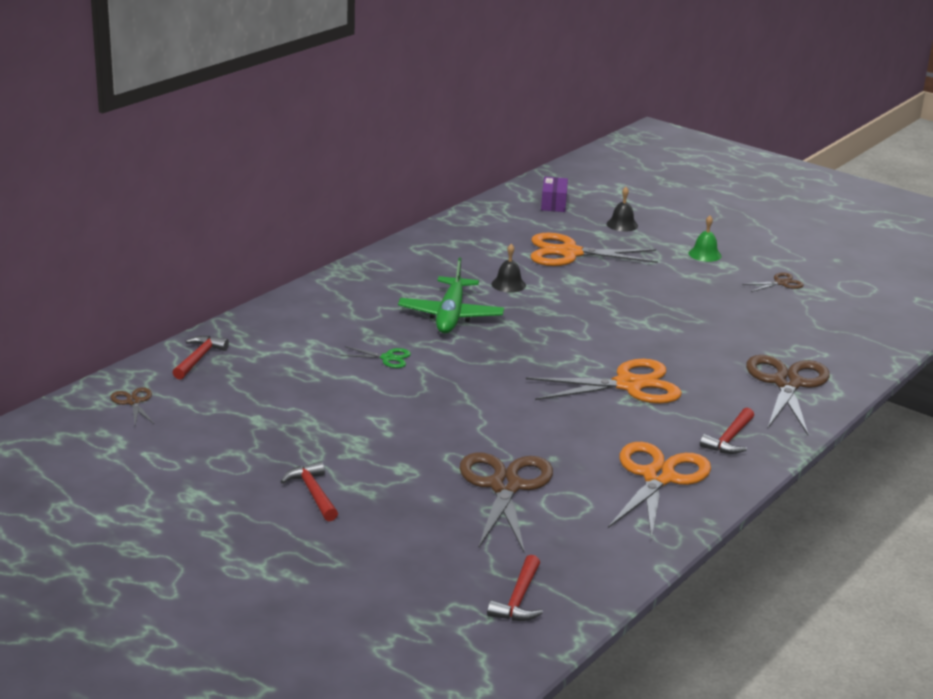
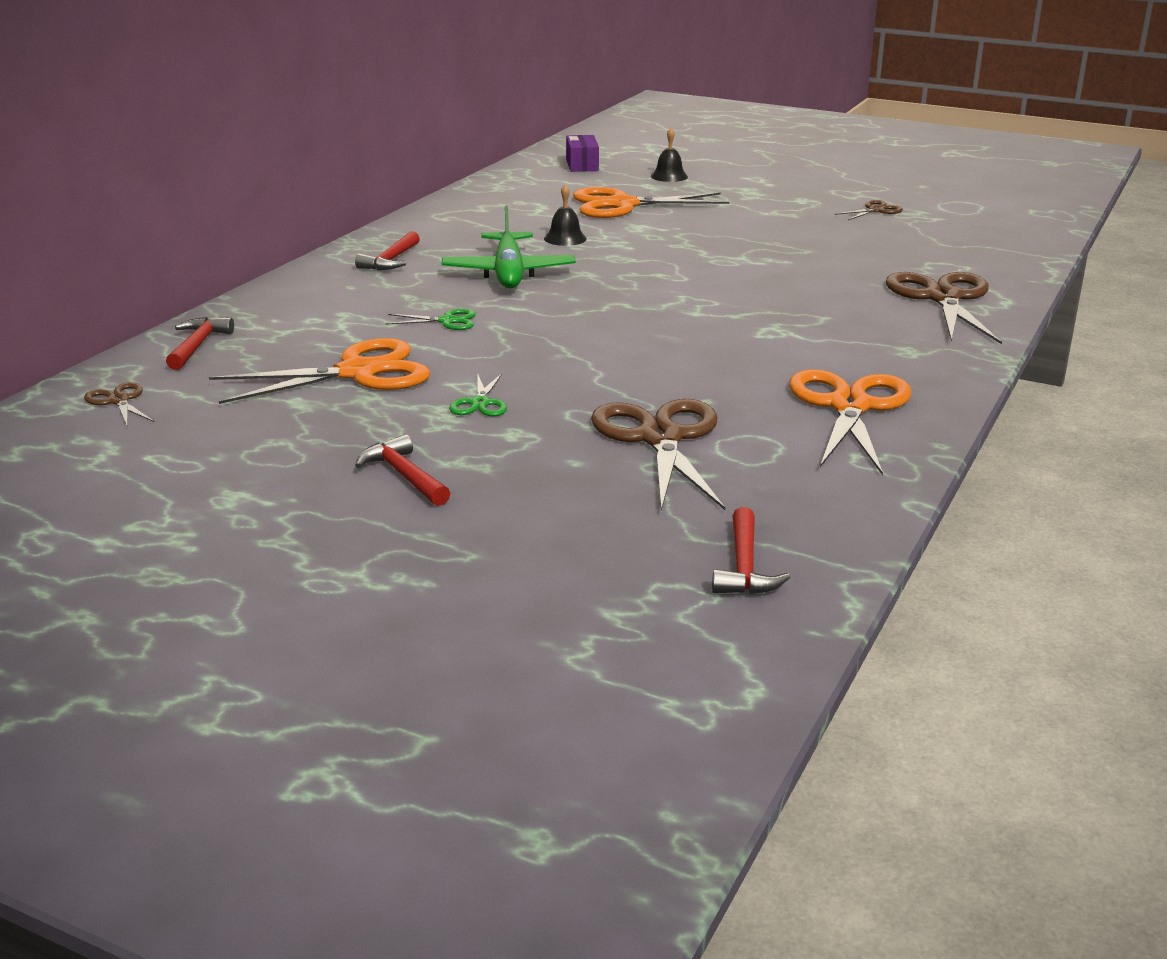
camera: 10 degrees left, 0 degrees up
orange scissors [526,359,682,404] -> orange scissors moved to [209,338,430,404]
green bell [689,216,722,262] -> none
red hammer [700,408,754,454] -> red hammer moved to [355,231,420,270]
none -> green scissors [449,373,507,416]

